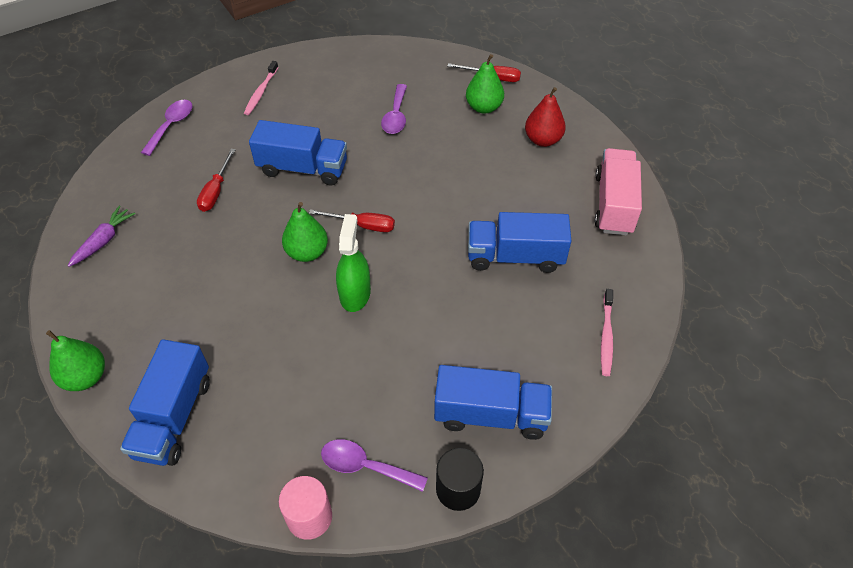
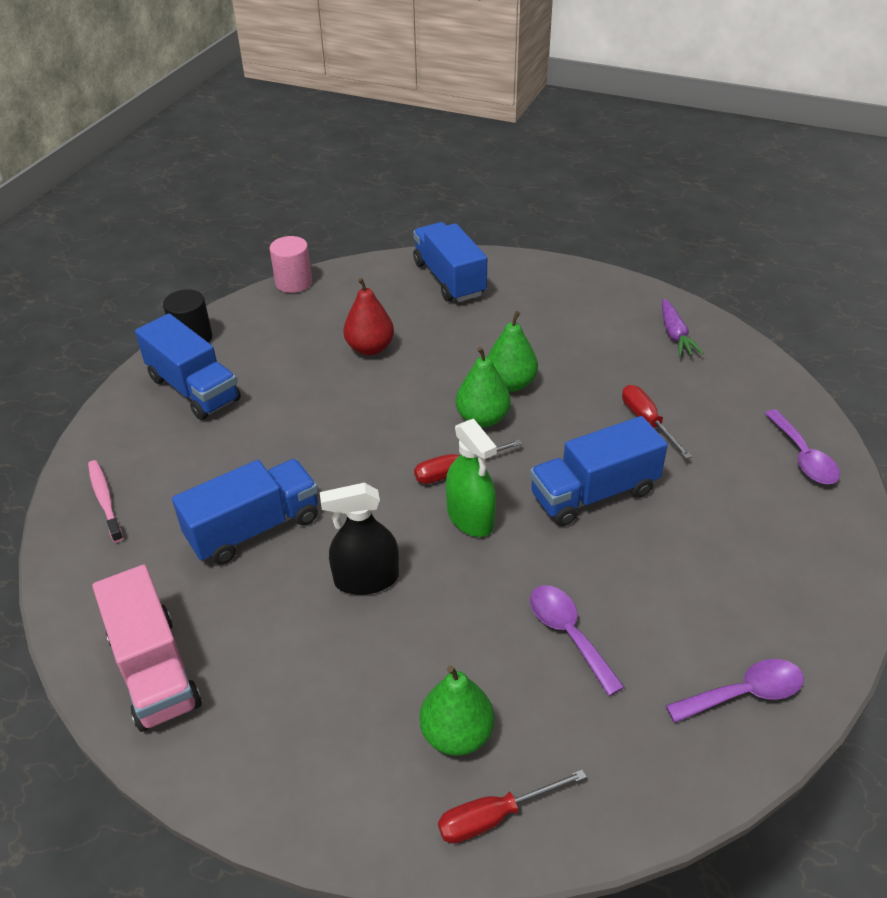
camera: 145 degrees right, 10 degrees down
green pear [46,330,105,391] -> green pear moved to [487,311,538,392]
pink toothbrush [244,61,278,115] -> none
purple spoon [321,439,428,492] -> purple spoon moved to [665,659,804,723]
green spray bottle [336,214,371,312] -> green spray bottle moved to [446,419,497,537]
blue truck [434,365,552,440] -> blue truck turned 105 degrees counterclockwise [135,313,241,420]
red pear [525,87,566,147] -> red pear moved to [343,278,394,355]
none -> black spray bottle [320,483,399,595]

